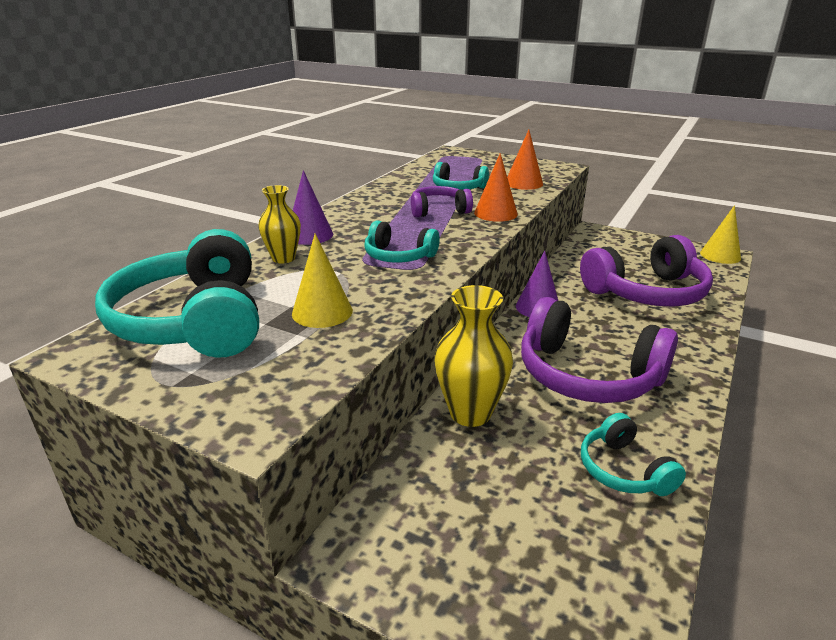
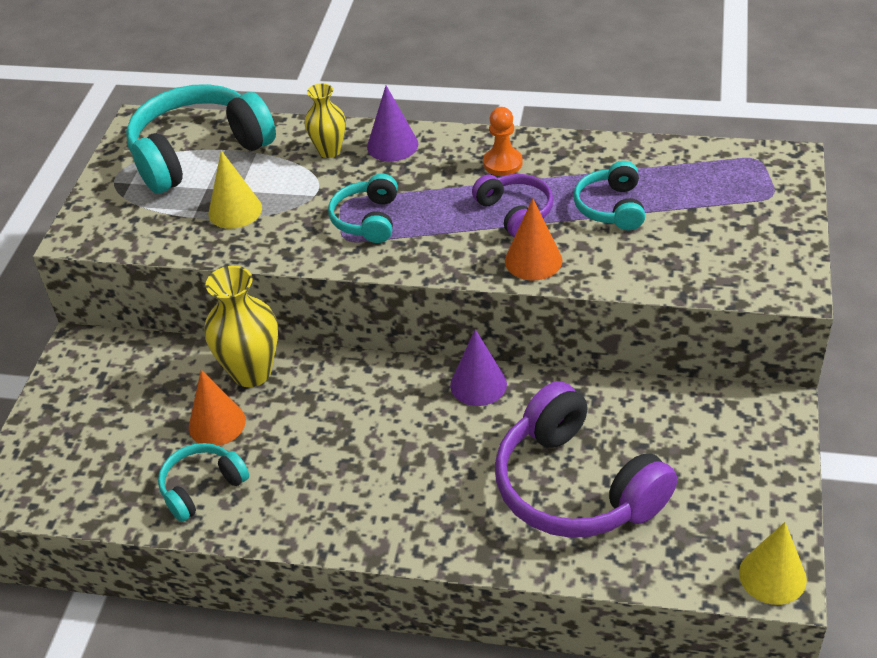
camera: 75 degrees right, 15 degrees up
orange cone [507,130,543,190] -> orange cone moved to [189,370,246,446]
purple headphones [521,297,678,403] -> none
none -> orange pawn [483,107,523,176]

